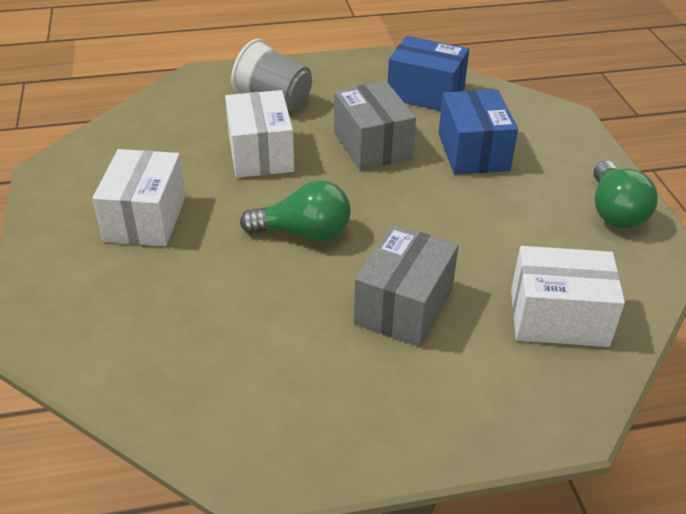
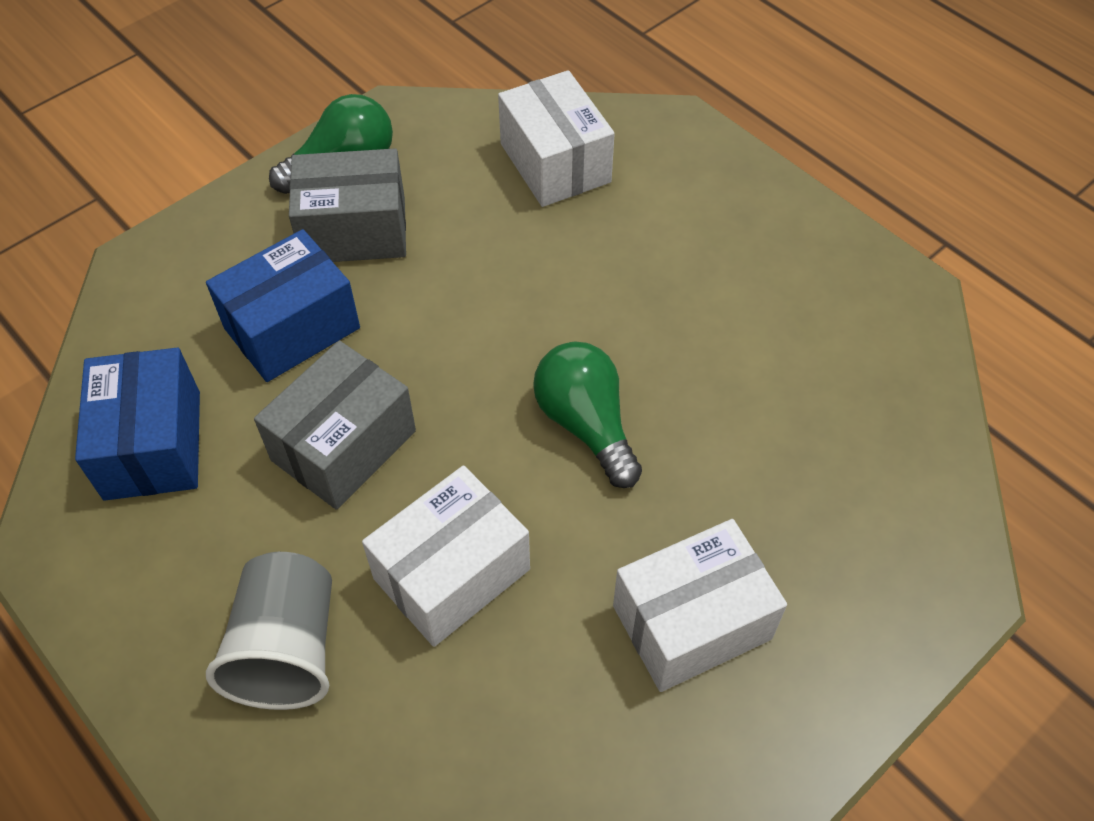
camera: 120 degrees left, 15 degrees up
grey box [354,224,459,347] -> grey box moved to [289,148,406,262]

